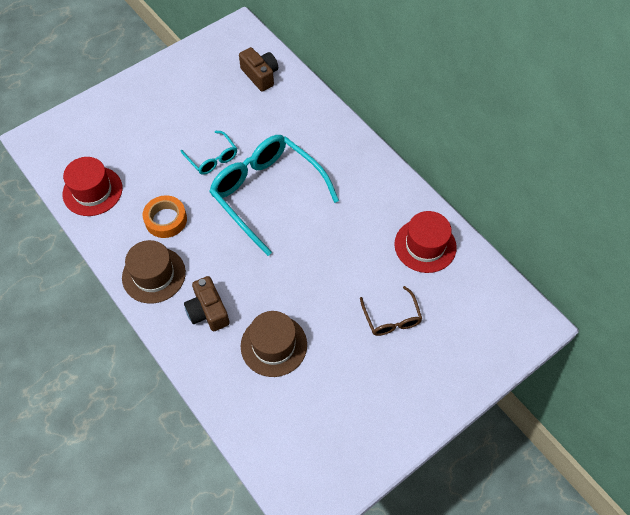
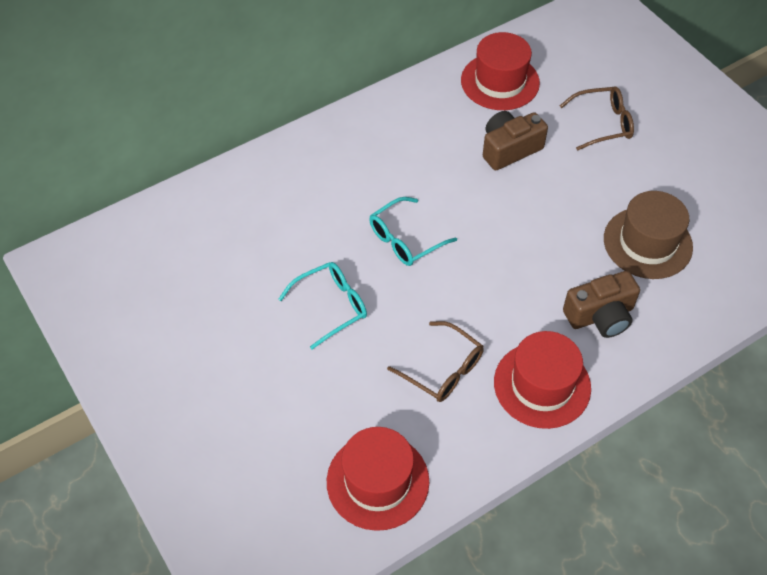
camera: 85 degrees left, 5 degrees down
brown hat [122,240,186,304] -> red hat [494,331,591,429]
orange tape [143,195,187,238] -> brown glasses [387,321,484,402]
turquoise glasses [209,135,339,256] -> turquoise glasses [369,197,457,266], size x0.48
brown camera [239,47,278,91] -> brown camera moved to [483,111,548,170]

